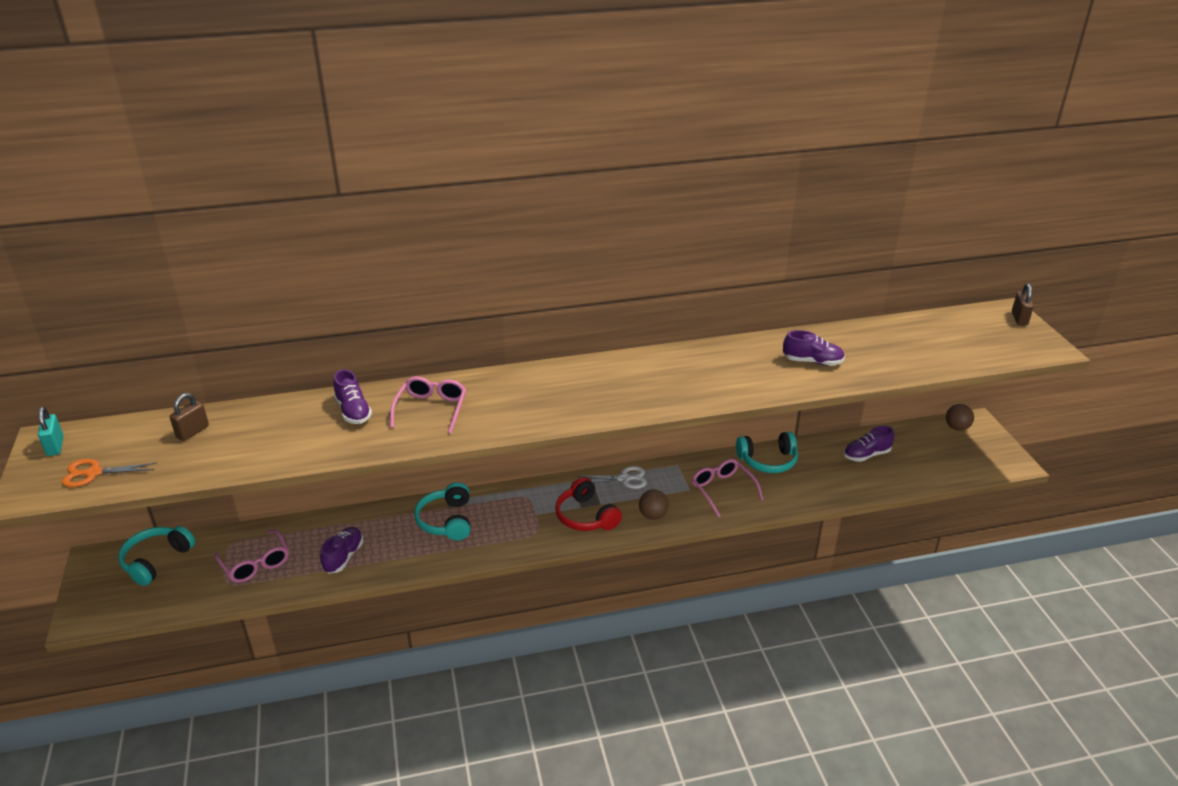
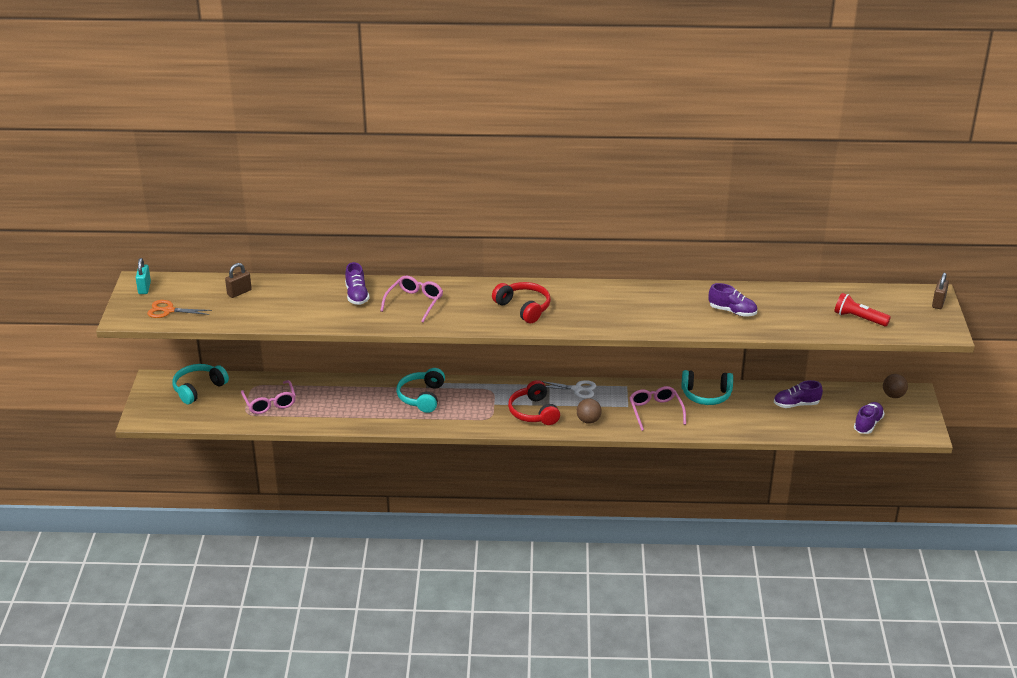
camera: 15 degrees right, 0 degrees up
purple shoe [320,527,363,574] -> purple shoe moved to [854,402,885,434]
none -> red headphones [492,282,551,323]
none -> red flashlight [834,293,891,326]

